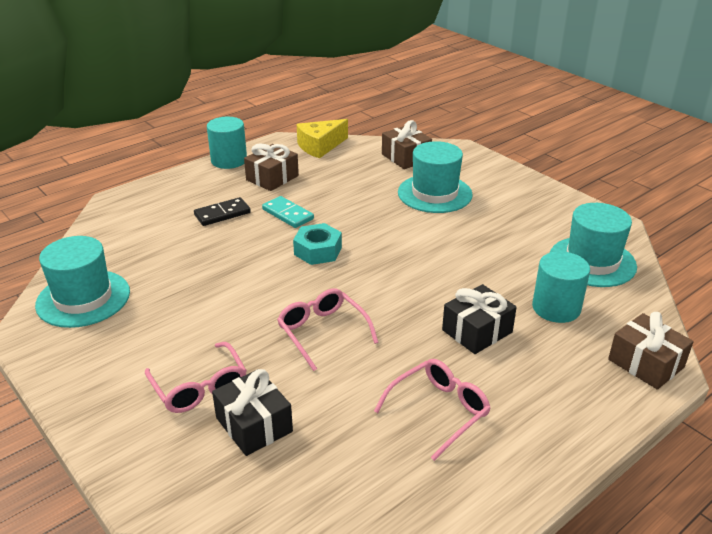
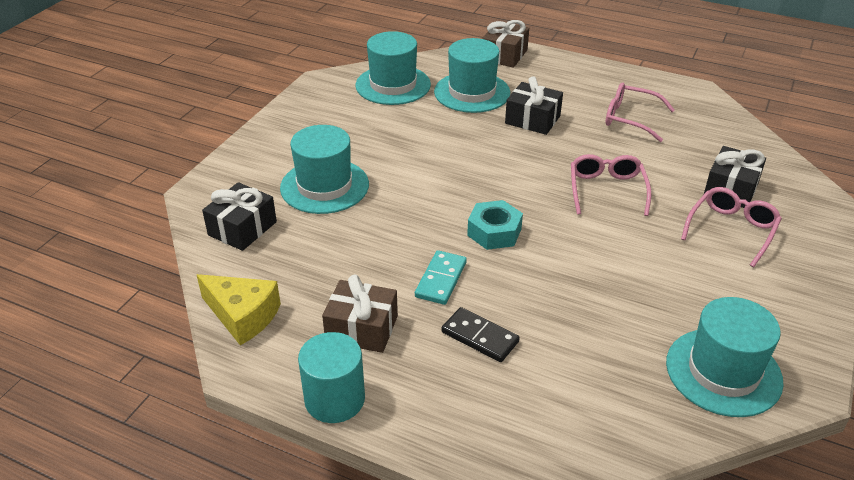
camera: 115 degrees left, 5 degrees up
pink glasses [277,288,379,371] -> pink glasses turned 150 degrees clockwise [571,154,651,216]
brown gift [382,120,432,169] -> black gift [202,182,277,251]
turquoise cylinder [532,251,590,323] -> turquoise hat [434,38,510,113]

